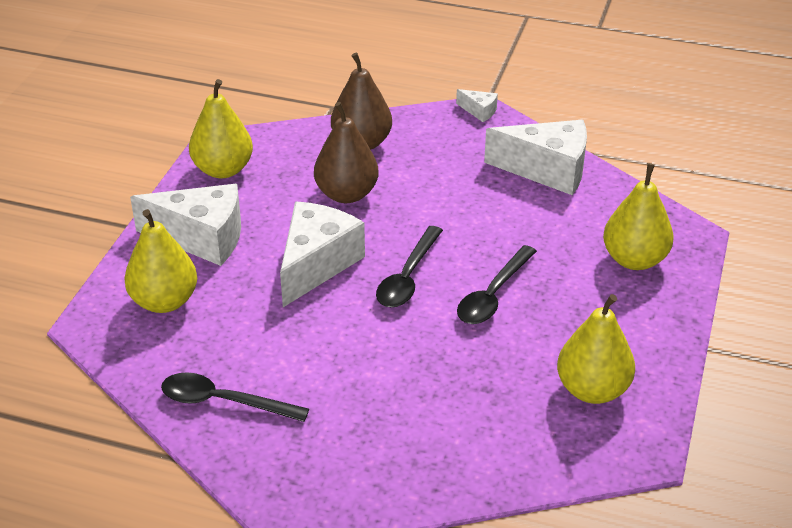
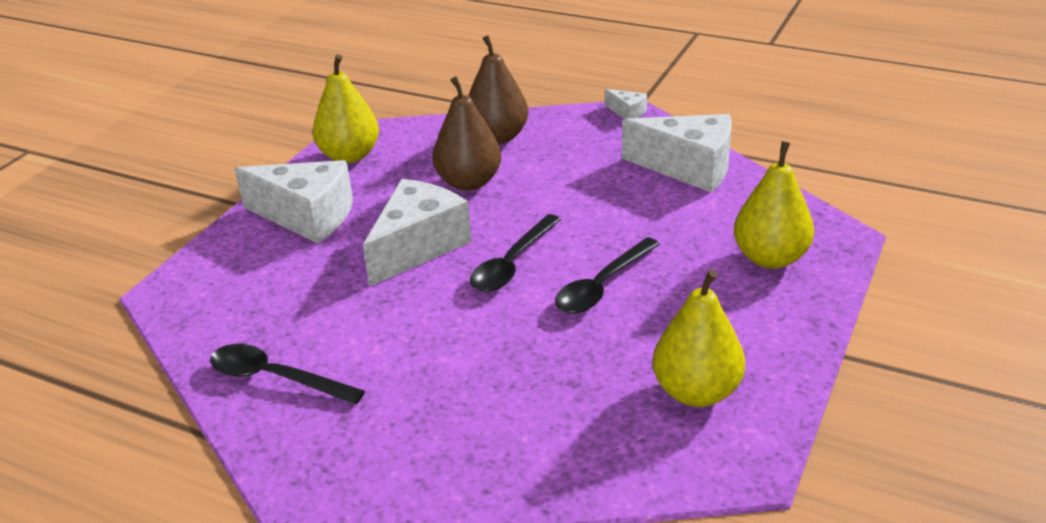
camera: 10 degrees right, 5 degrees down
yellow pear [124,209,197,313] -> none

